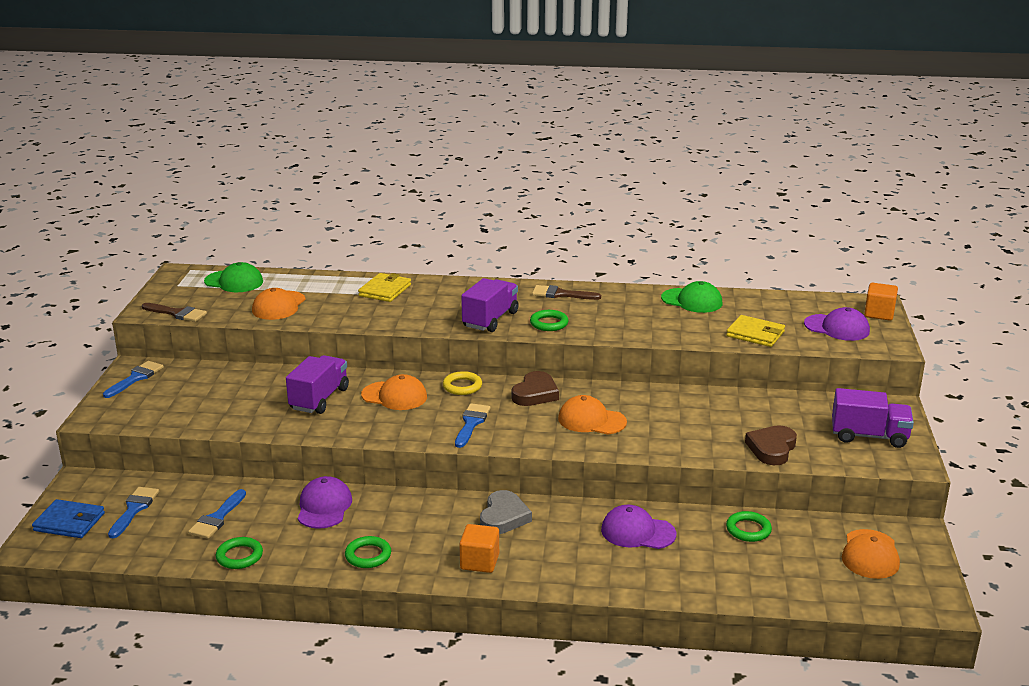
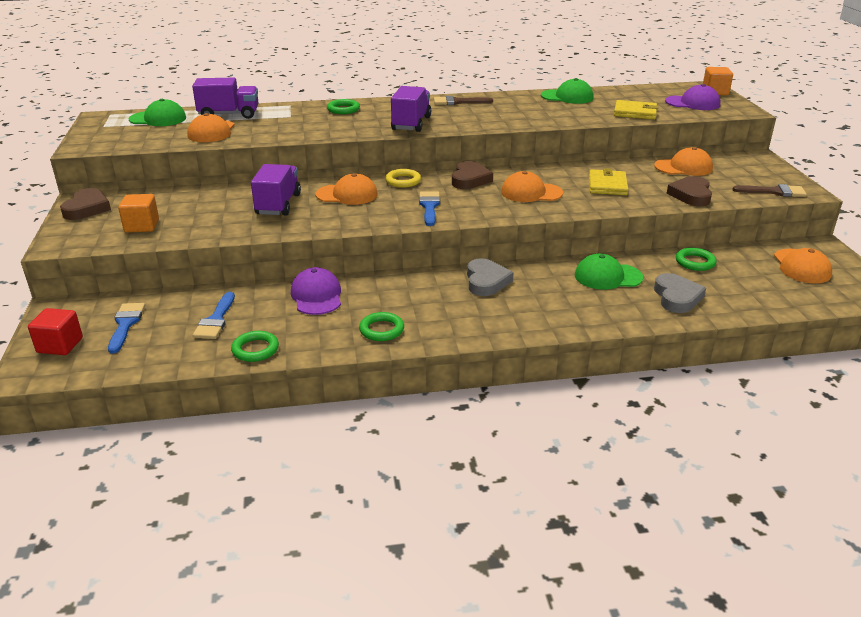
camera: 15 degrees left, 5 degrees up
blue wallet [32,499,105,538] -> red cube [28,308,83,355]
blue brush [103,361,164,398] -> brown heart [60,188,111,220]
brown brush [142,303,207,322] -> brown brush moved to [732,184,807,197]
yellow wallet [358,273,411,302] -> yellow wallet moved to [589,168,628,195]
orange cube [459,524,499,573] -> orange cube moved to [118,194,159,233]
green ring [530,310,568,331] -> green ring moved to [327,99,360,114]
purple cap [601,505,676,549] -> green cap [575,253,643,290]
purple truck [832,388,914,448] -> purple truck moved to [192,78,259,119]
none -> orange cap [654,147,713,176]
none -> grey heart [654,273,706,313]

